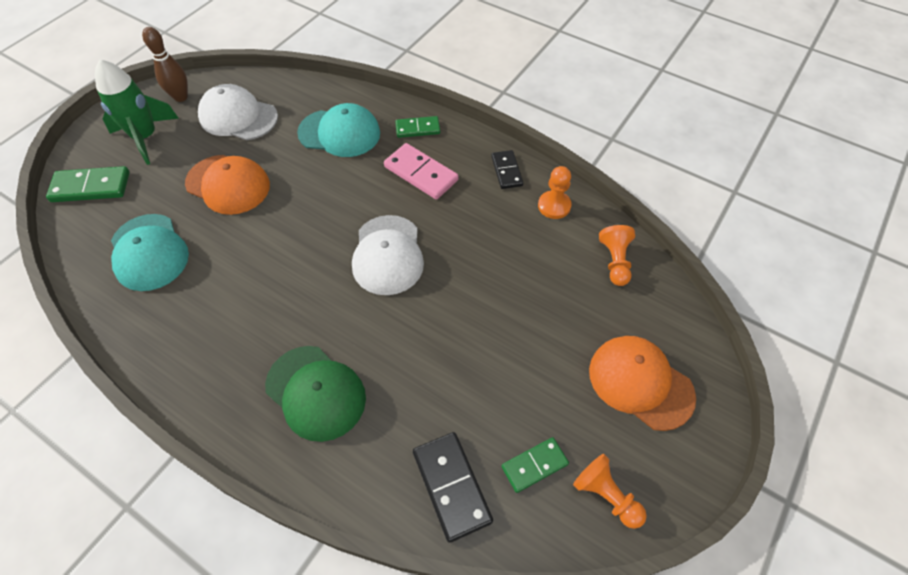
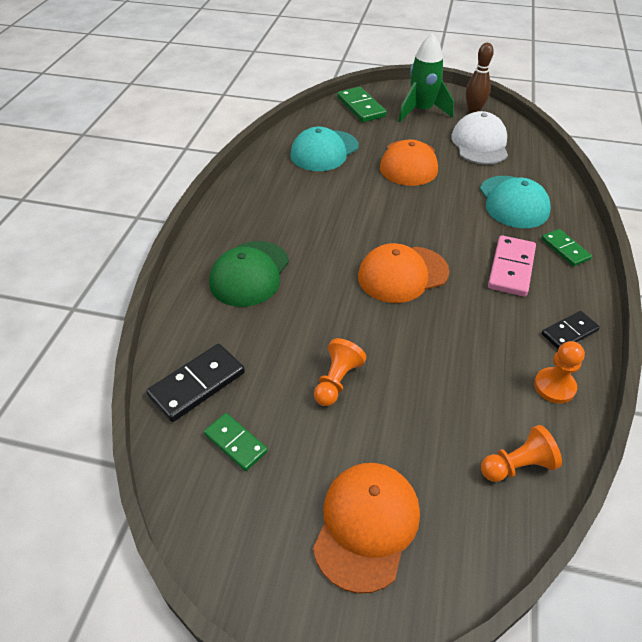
camera: 70 degrees right, 10 degrees down
white cap [352,215,424,295] -> orange cap [358,243,449,303]
orange pawn [573,454,647,529] -> orange pawn moved to [314,338,366,406]

